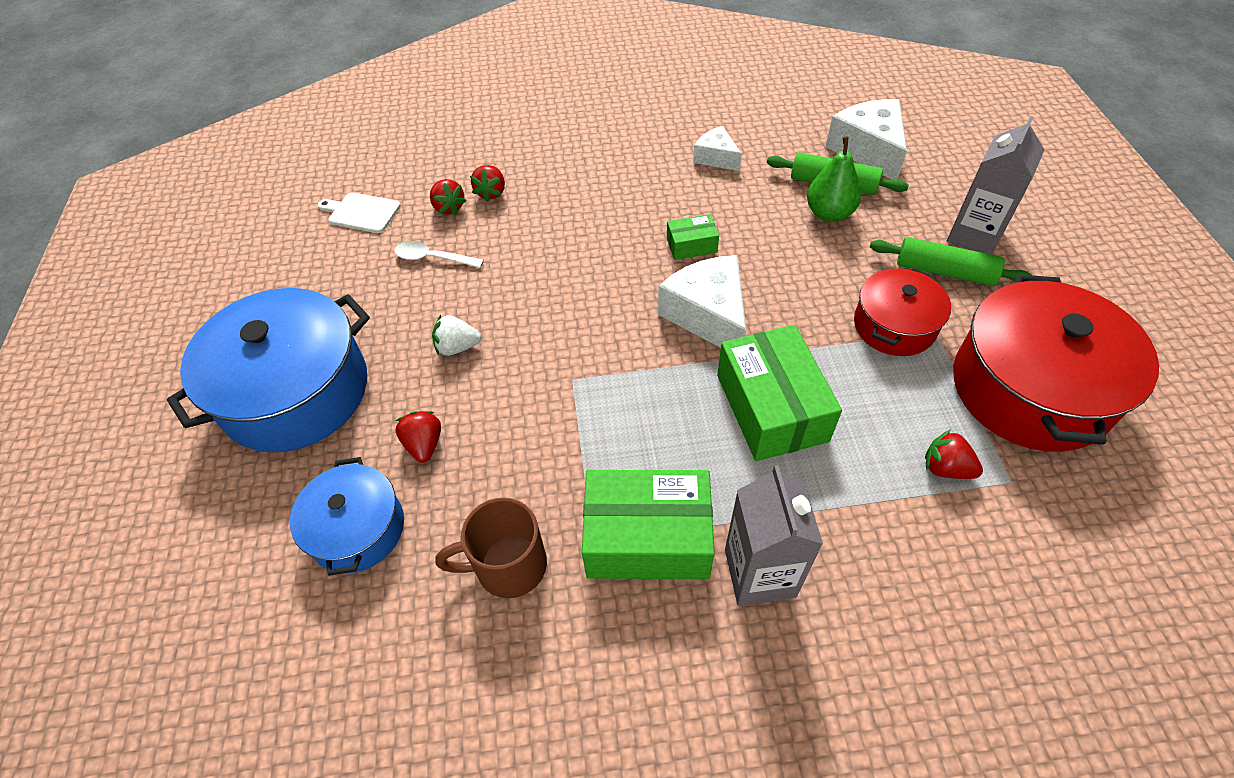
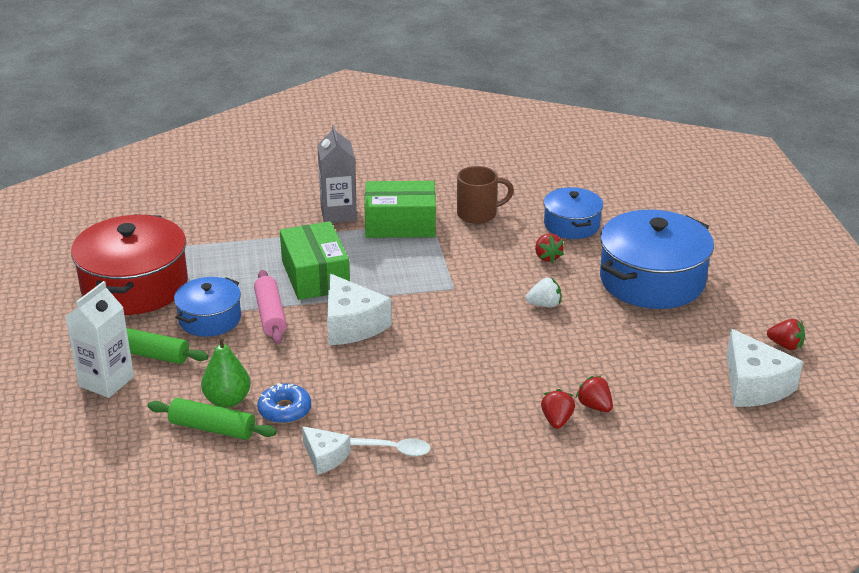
camera: 175 degrees right, 20 degrees down
white cutting board [318,192,401,233] -> none
white spoon [394,241,484,268] -> white spoon moved to [350,438,431,456]
green box [667,214,719,260] -> none
white cheese [825,99,907,180] -> white cheese moved to [726,329,803,407]
red pot [854,268,951,356] -> blue pot [174,277,241,337]
red strawberry [925,429,983,479] -> red strawberry moved to [767,319,805,350]
grey carton [947,116,1044,255] -> white carton [65,281,134,398]
none -> pink rolling pin [254,270,287,344]
none -> blue donut [257,384,311,424]

